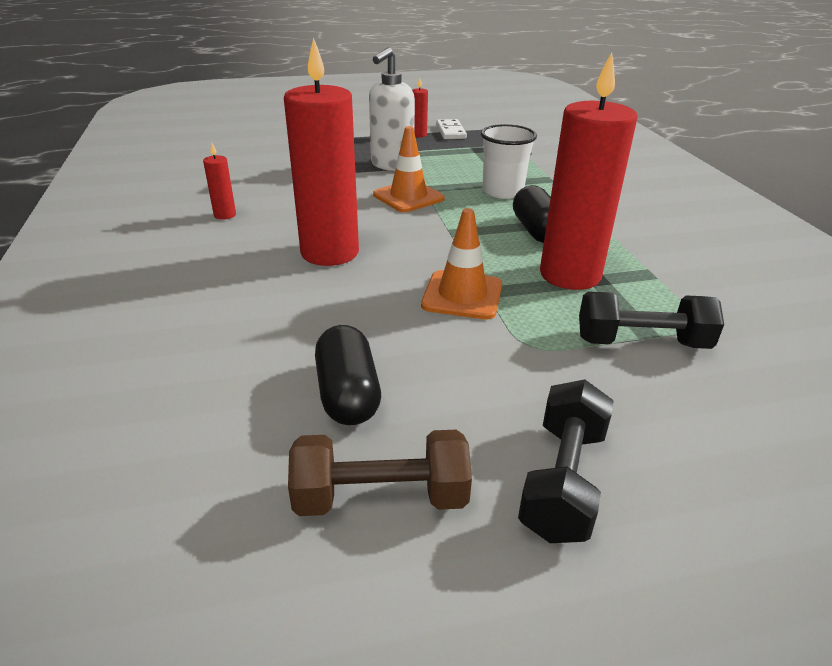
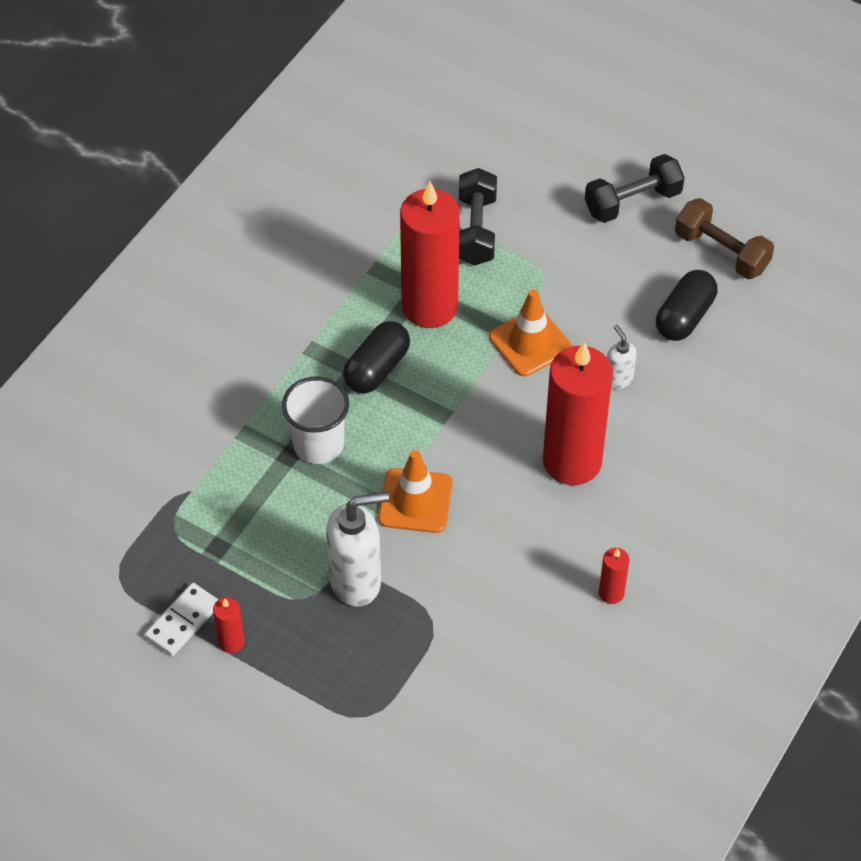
camera: 135 degrees left, 20 degrees up
black dumbbell [579,291,724,349] -> black dumbbell turned 45 degrees clockwise [459,168,497,266]
none -> white soap dispenser [607,325,637,389]

